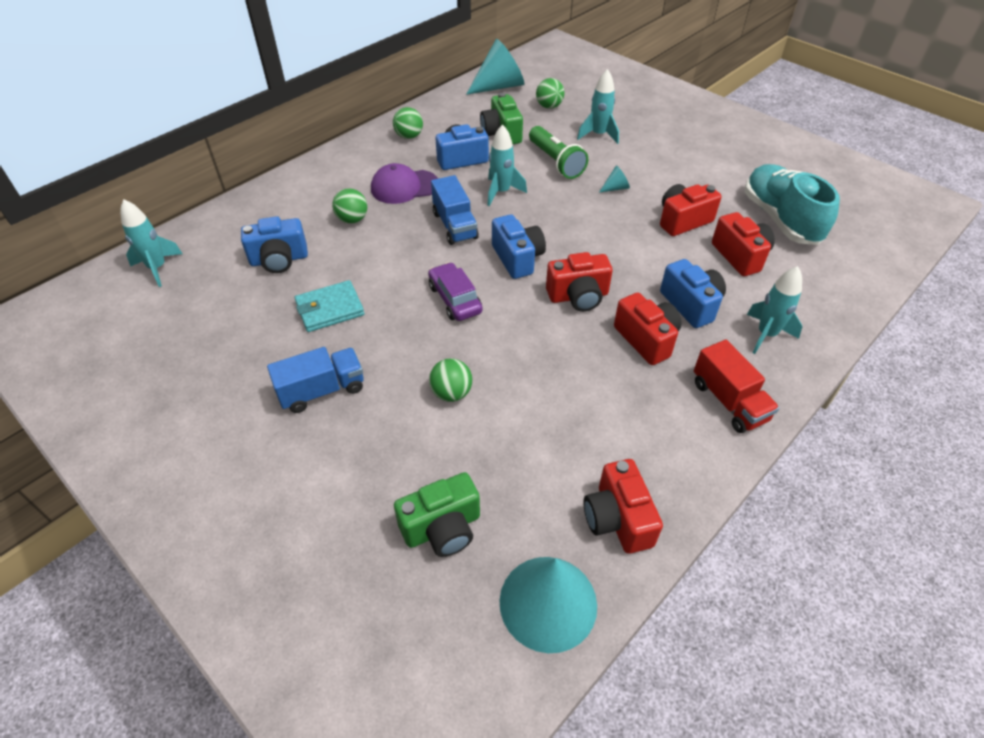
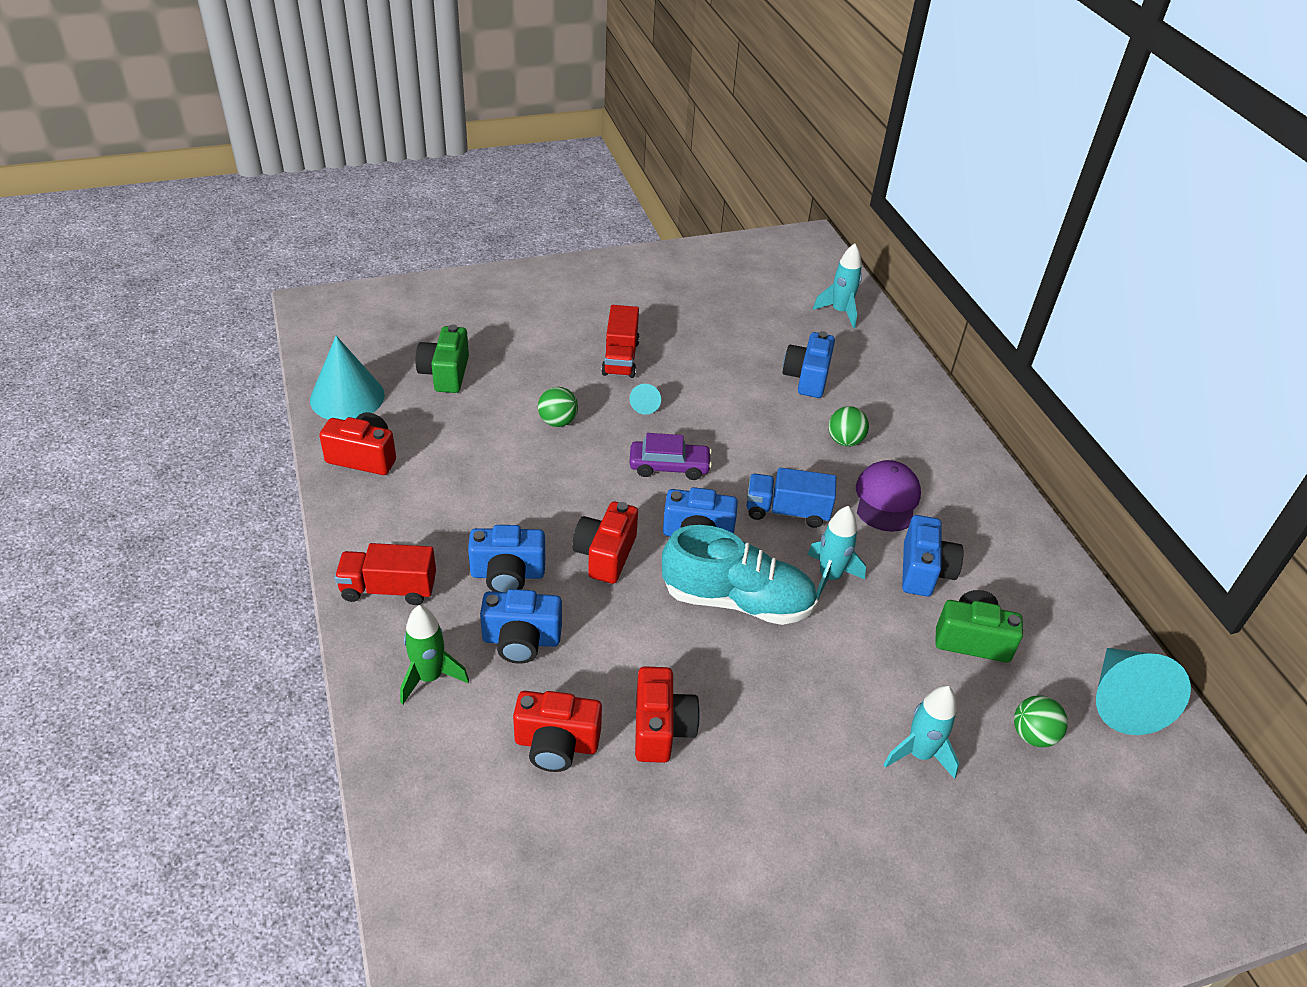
camera: 115 degrees right, 5 degrees down
blue truck [267,347,364,413] -> red truck [601,305,640,378]
turquoise wallet [295,280,364,332] -> none
green ball [393,107,423,139] -> none
green flashlight [529,126,588,179] -> none
turquoise cone [599,166,630,193] -> turquoise cone moved to [630,384,661,415]
red camera [614,293,682,365] -> blue camera [468,525,545,592]
turquoise shoe [744,164,840,245] -> turquoise shoe moved to [662,525,818,625]
turquoise rocket [747,266,802,354] -> green rocket [400,605,469,704]

